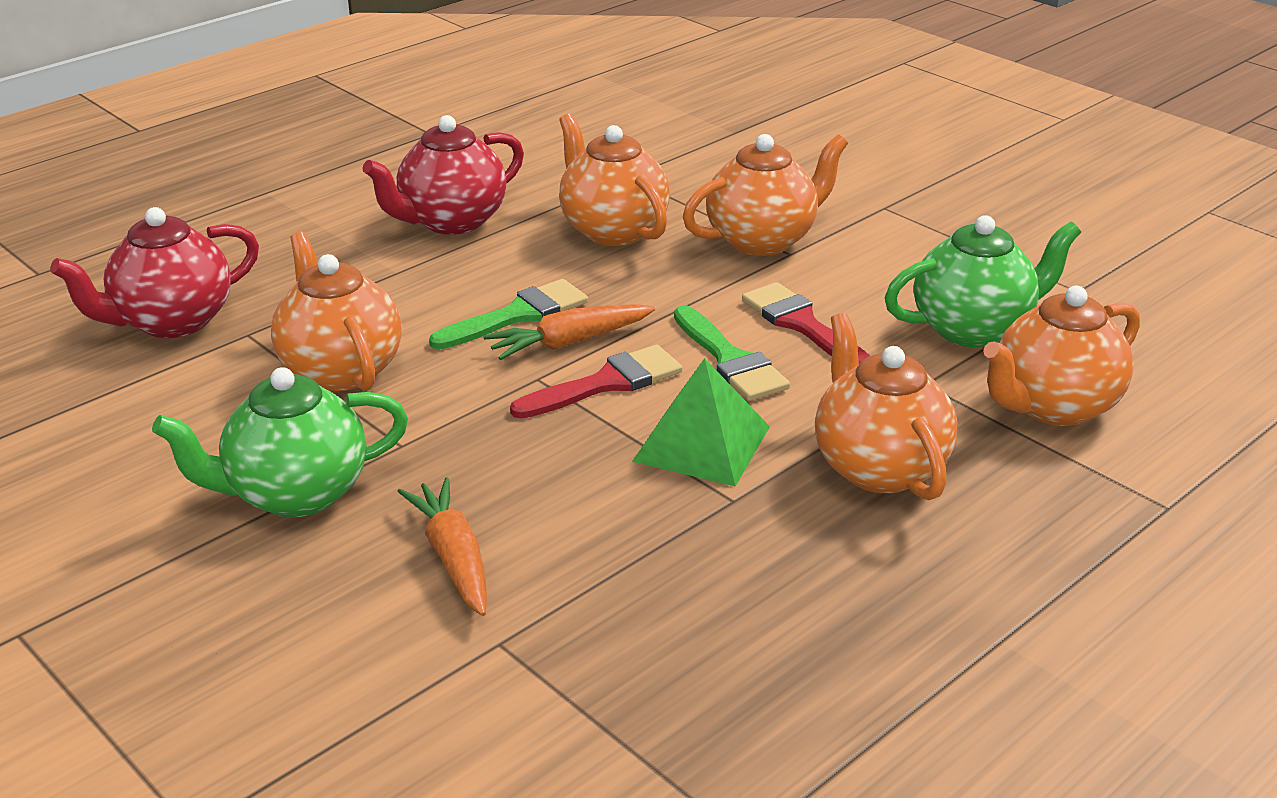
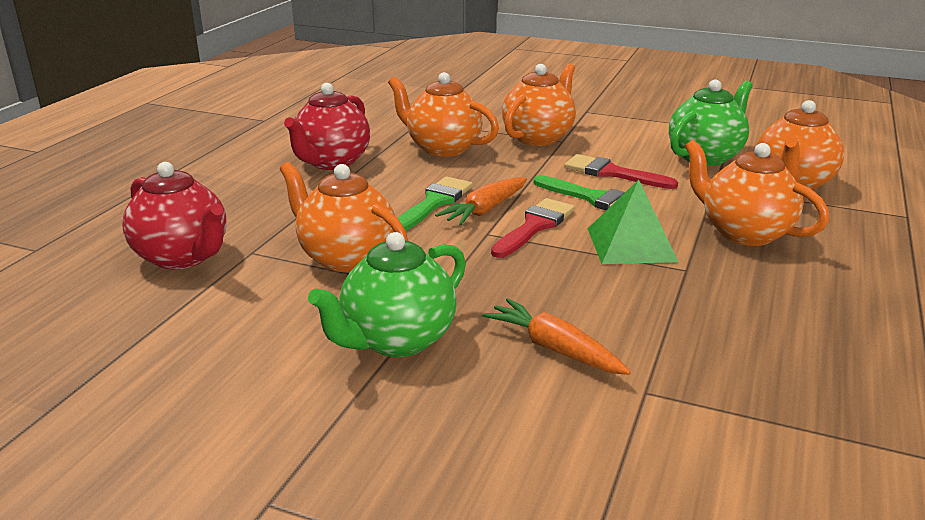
camera: 25 degrees left, 5 degrees down
red teapot [50,207,259,338] -> red teapot turned 75 degrees counterclockwise [122,162,227,269]

